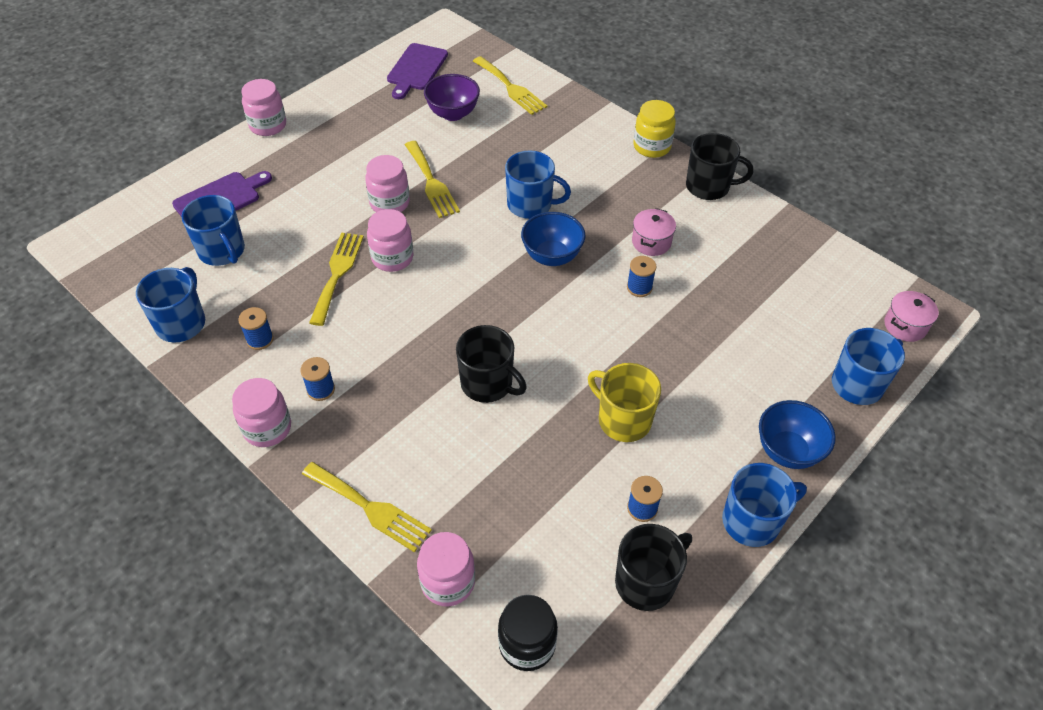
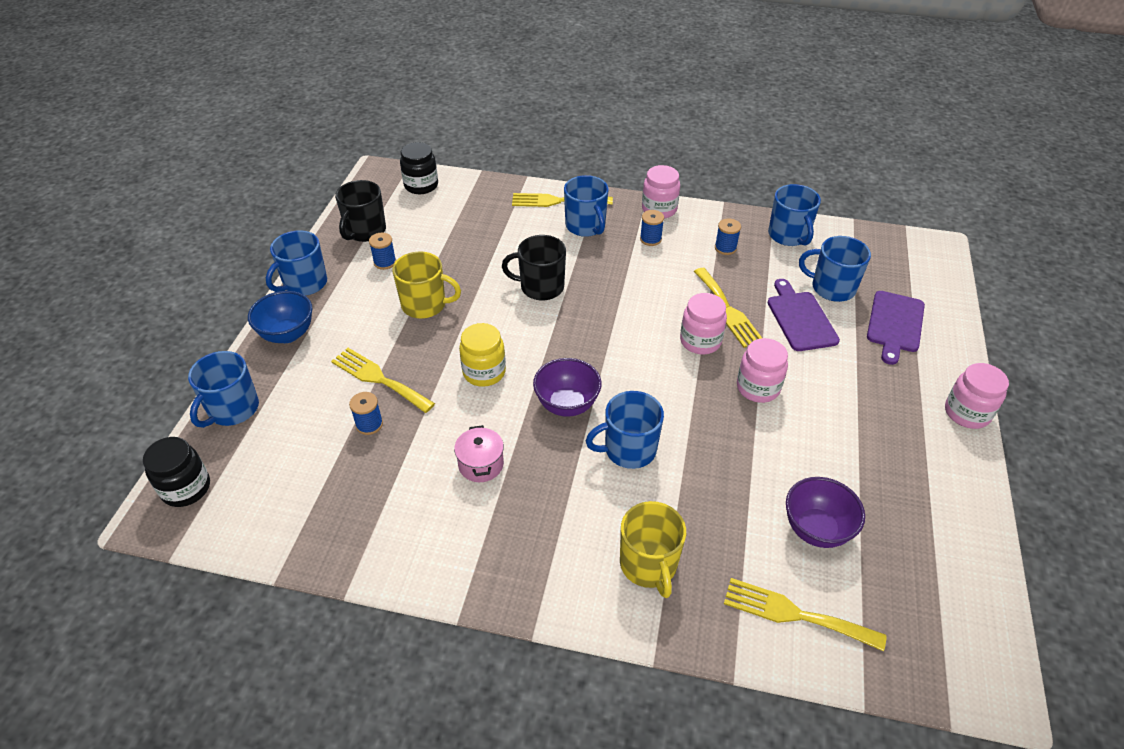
camera: 150 degrees right, 5 degrees down
purple cutting board [387,43,448,99] -> purple cutting board moved to [767,279,840,351]
yellow fork [405,141,460,218] -> yellow fork moved to [331,348,435,413]
pink jar [417,532,475,606] -> none
blue bowl [521,212,586,266] -> purple bowl [533,358,602,417]
blue spool [627,256,656,297] -> blue spool moved to [349,392,383,435]
yellow jar [633,100,676,158] -> yellow jar moved to [459,323,506,387]
black mug [686,133,753,200] -> none
pink pot [884,291,939,342] -> black jar [143,437,210,507]
none -> blue mug [564,175,609,237]
none -> yellow mug [620,501,686,598]

